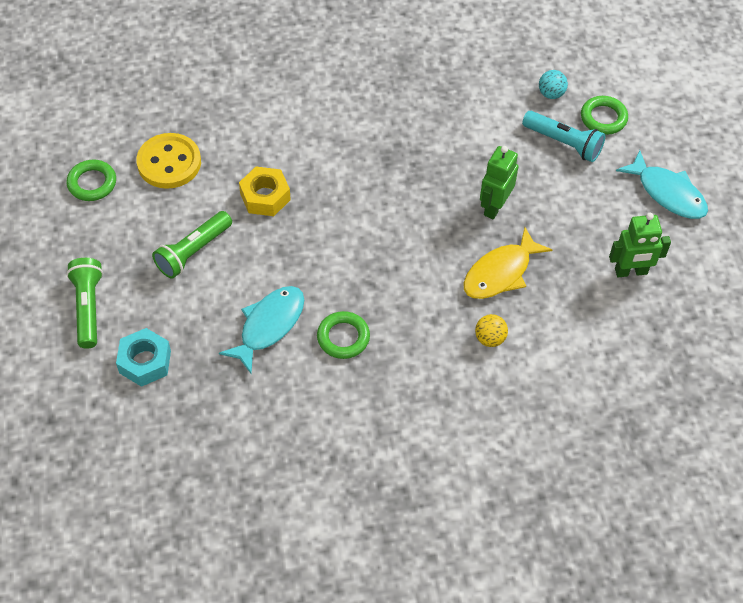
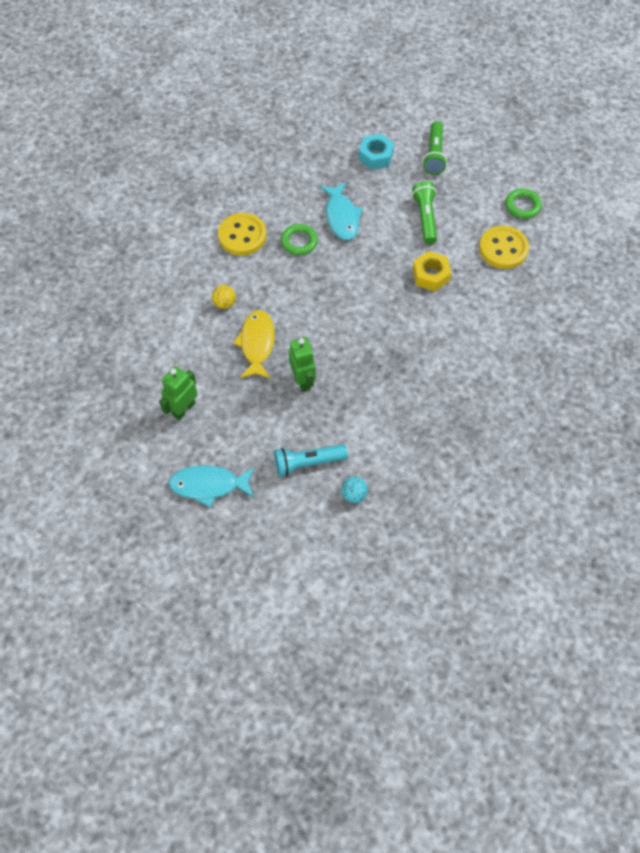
camera: 135 degrees right, 5 degrees up
green flashlight [67,258,103,349] -> green flashlight turned 60 degrees clockwise [423,121,447,175]
green ring [581,96,628,135] -> none
none -> yellow button [218,213,266,255]

